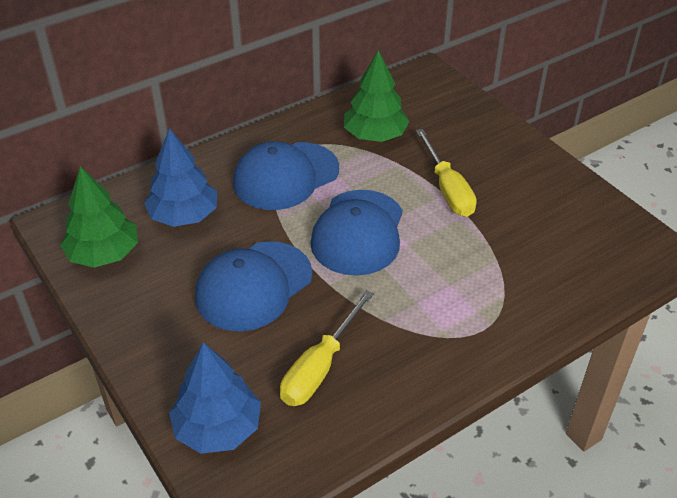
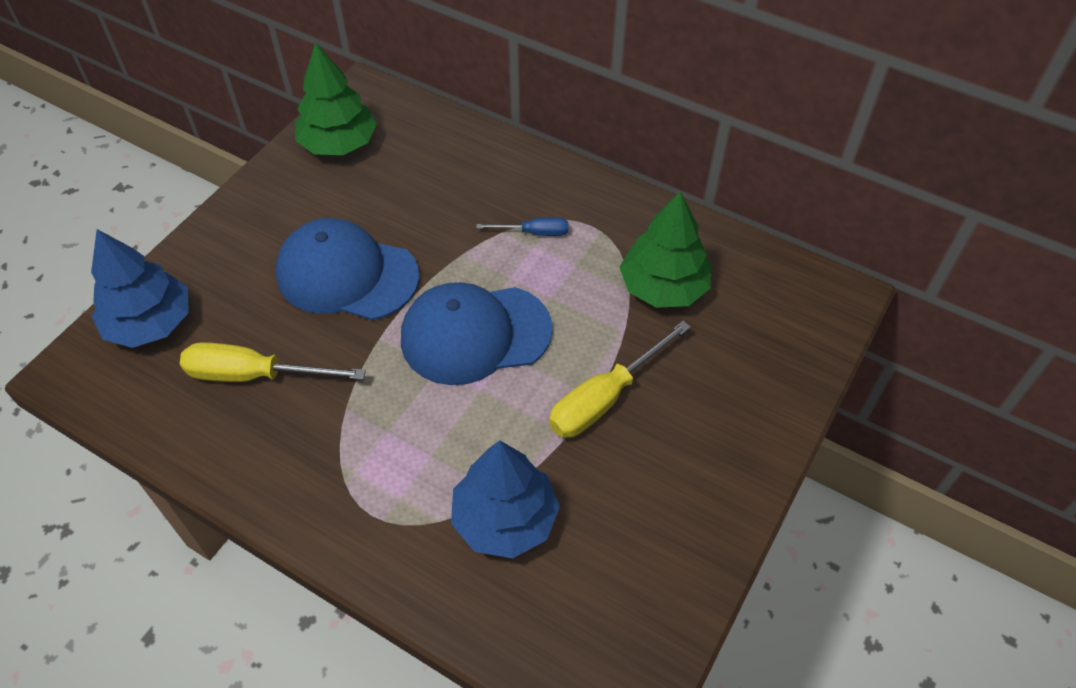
camera: 65 degrees right, 10 degrees up
blue tree [144,128,217,227] -> blue tree moved to [451,441,560,558]
blue cap [233,141,339,210] -> blue screwdriver [476,217,568,236]

